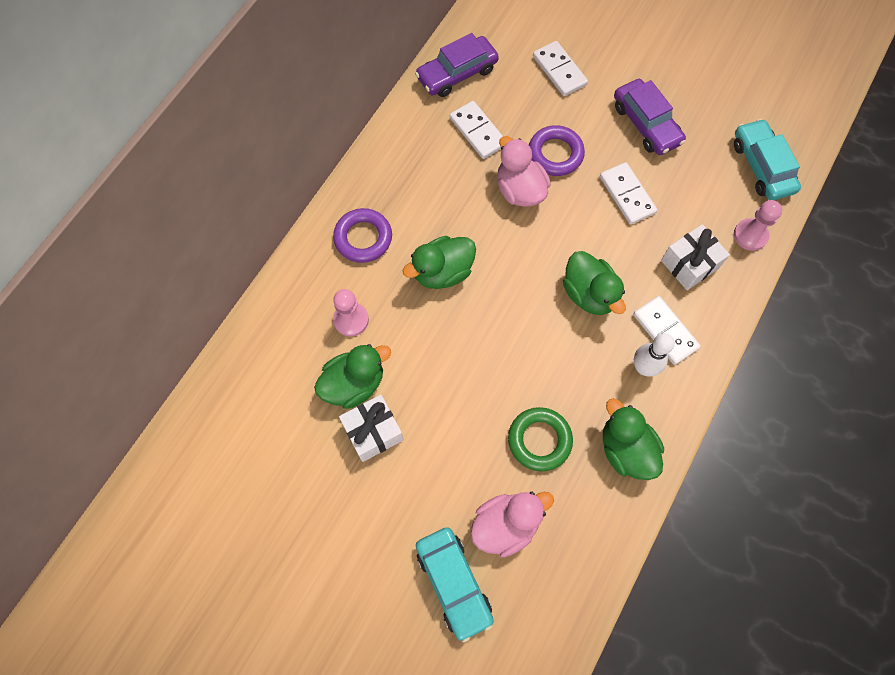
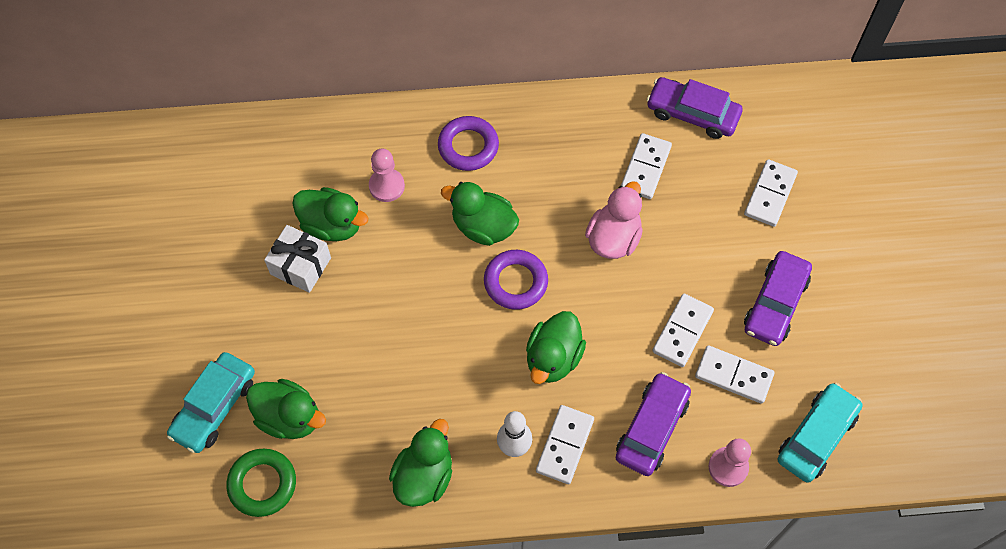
camera: 55 degrees right, 5 degrees down
pink duck [470,492,554,558] -> green duck [246,379,326,439]
green ring [508,407,573,471] -> green ring moved to [226,449,296,517]
purple ring [529,125,585,176] -> purple ring moved to [484,250,548,310]
white gift [661,224,730,290] -> purple car [616,372,691,476]
none -> white domino [695,345,774,404]

